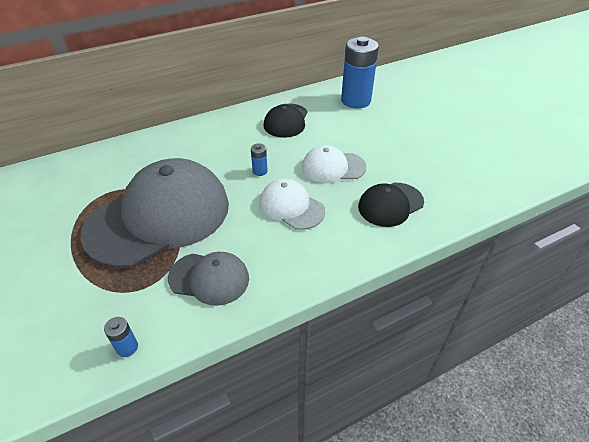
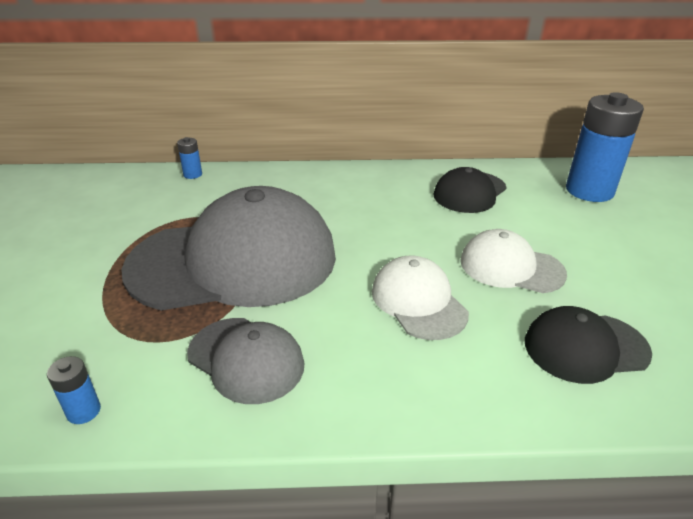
camera: 25 degrees right, 10 degrees down
blue battery [251,143,268,176] -> blue battery moved to [177,137,202,179]

